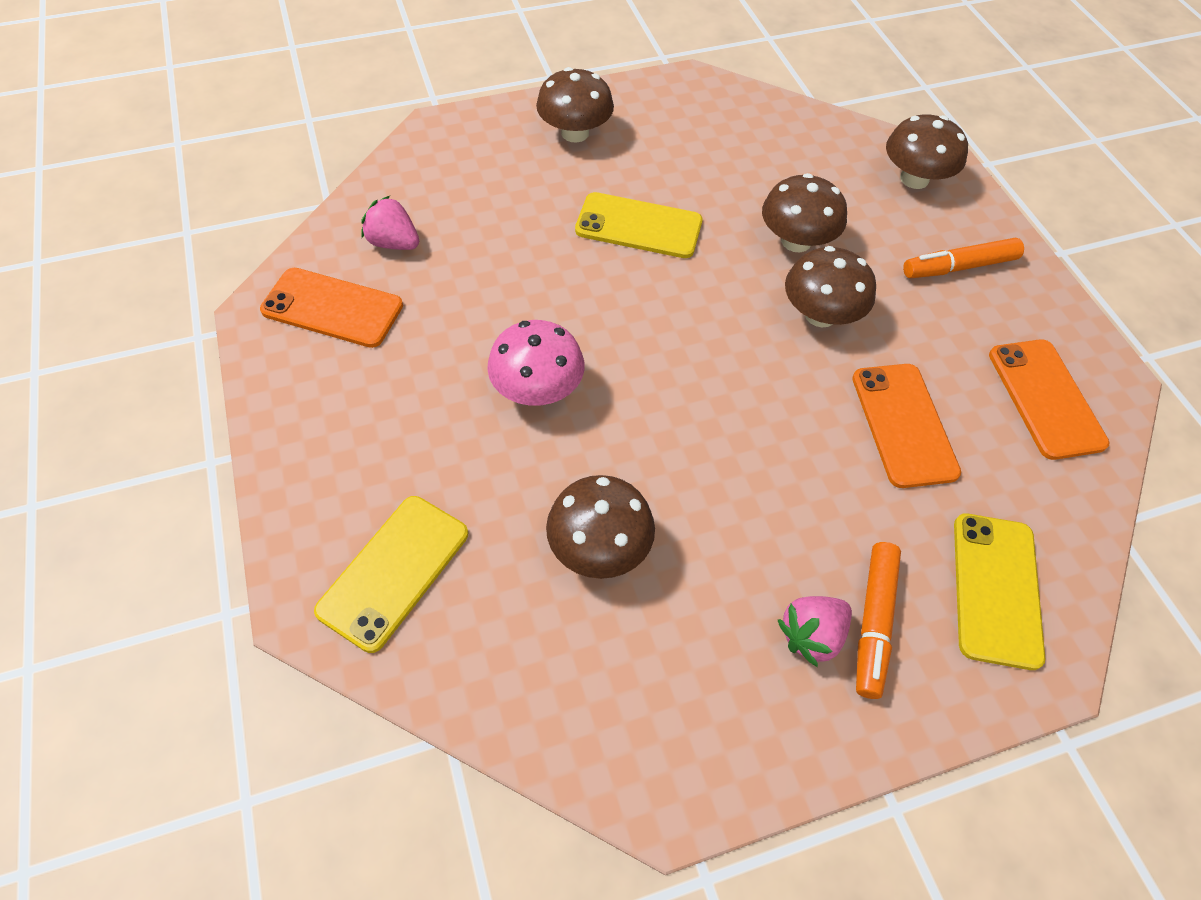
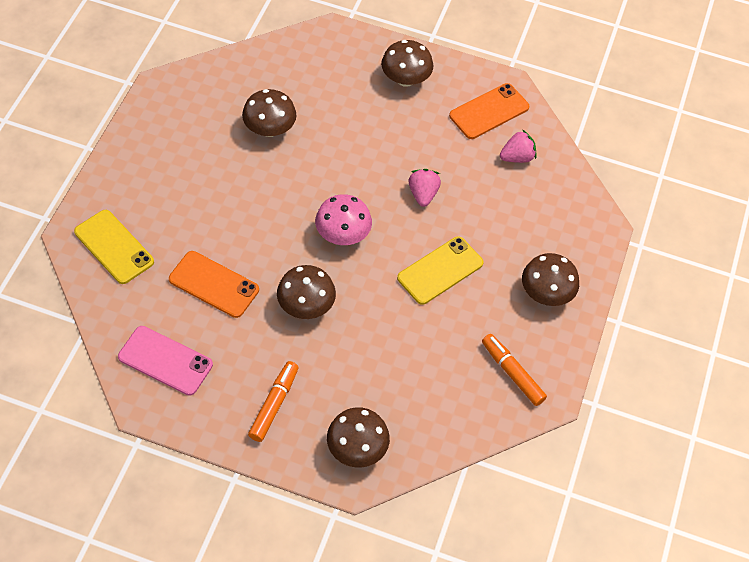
camera: 125 degrees right, 0 degrees up
yellow phone [314,496,468,653] -> none
pink mushroom [487,320,584,406] -> pink mushroom moved to [315,194,372,245]
brown mushroom [762,173,847,252] -> brown mushroom moved to [381,40,433,87]
pink strawberry [778,596,852,667] -> pink strawberry moved to [409,169,441,207]
orange marker [856,542,901,699] -> orange marker moved to [482,334,547,406]
orange phone [989,339,1110,460] -> pink phone [118,326,213,396]

